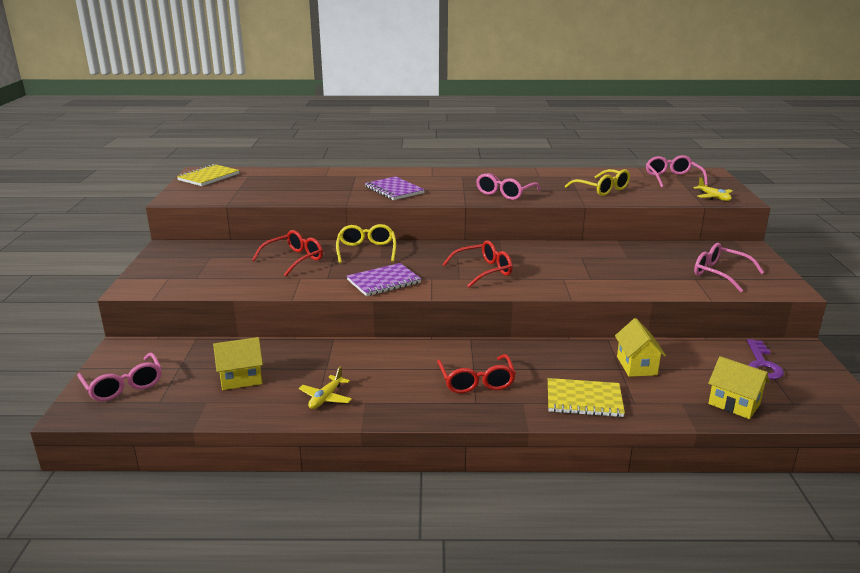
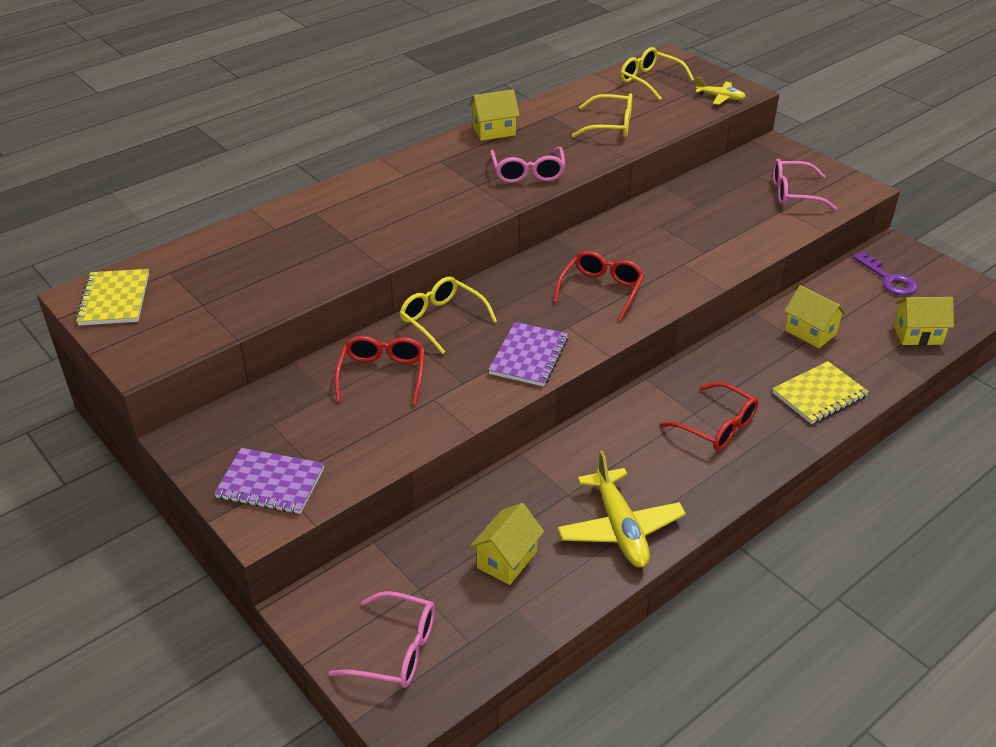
camera: 40 degrees left, 15 degrees up
yellow plane [299,367,352,409] -> yellow plane [557,450,686,567], size x1.83
purple notebook [365,176,425,200] -> purple notebook moved to [214,448,325,514]
pink glasses [646,155,708,188] -> yellow glasses [620,47,694,100]
none -> yellow house [469,89,520,141]

